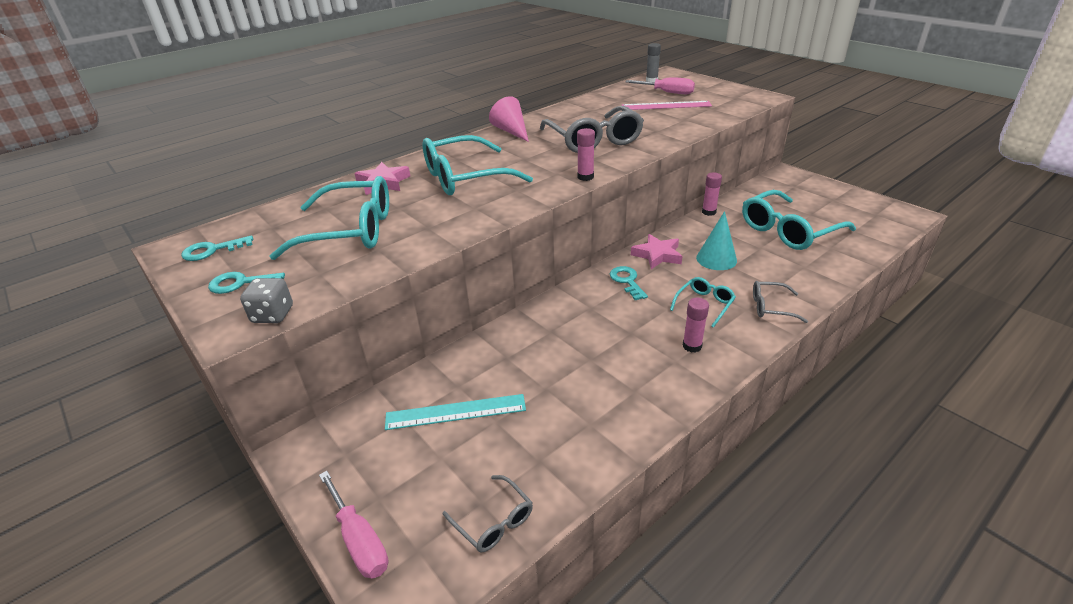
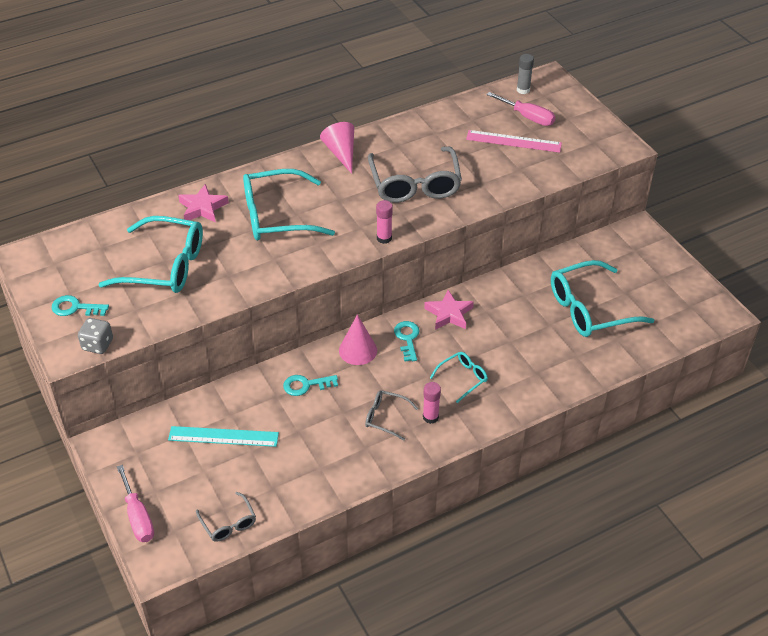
camera: 10 degrees right, 10 degrees up
turquoise key [181,235,253,261] -> turquoise key moved to [283,375,338,396]
turquoise cone [696,211,737,270] -> none
pink glue stick [702,172,722,216] -> none
grey glasses [753,281,808,323] -> grey glasses moved to [365,390,418,440]
none -> pink cone [339,314,377,365]

